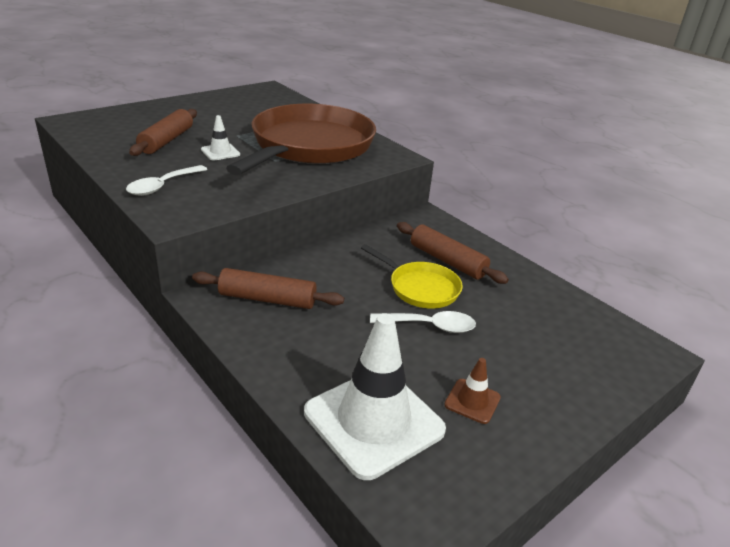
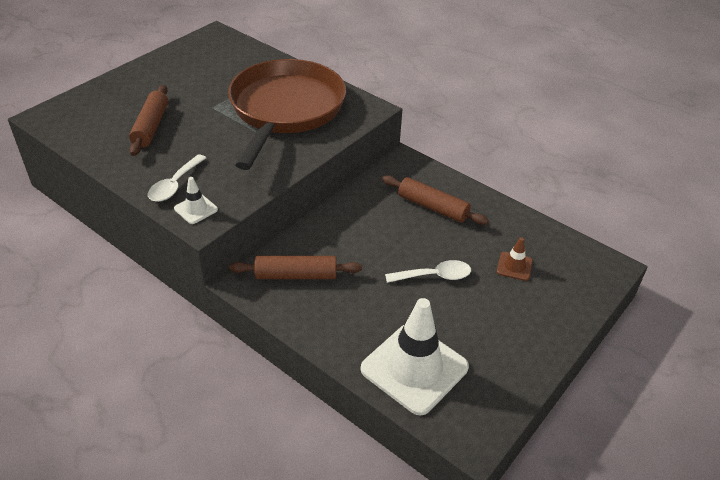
camera: 10 degrees left, 10 degrees up
white traffic cone [201,115,240,161] -> white traffic cone moved to [174,177,218,224]
yellow pan [361,244,463,308] -> none
brown traffic cone [444,358,501,424] -> brown traffic cone moved to [497,237,533,281]

